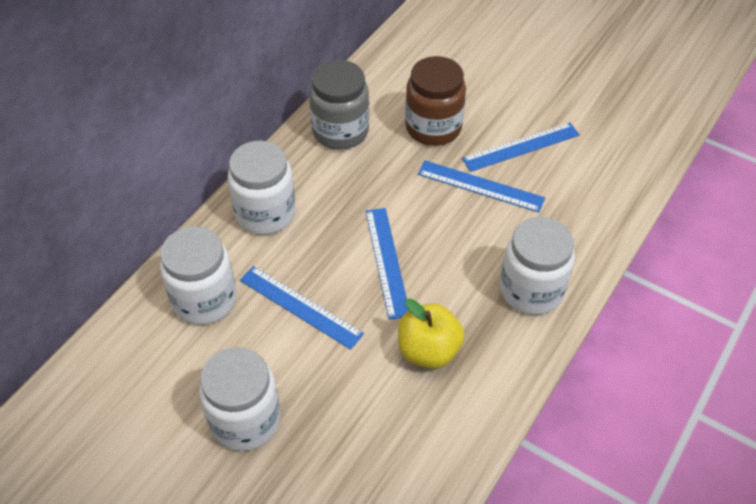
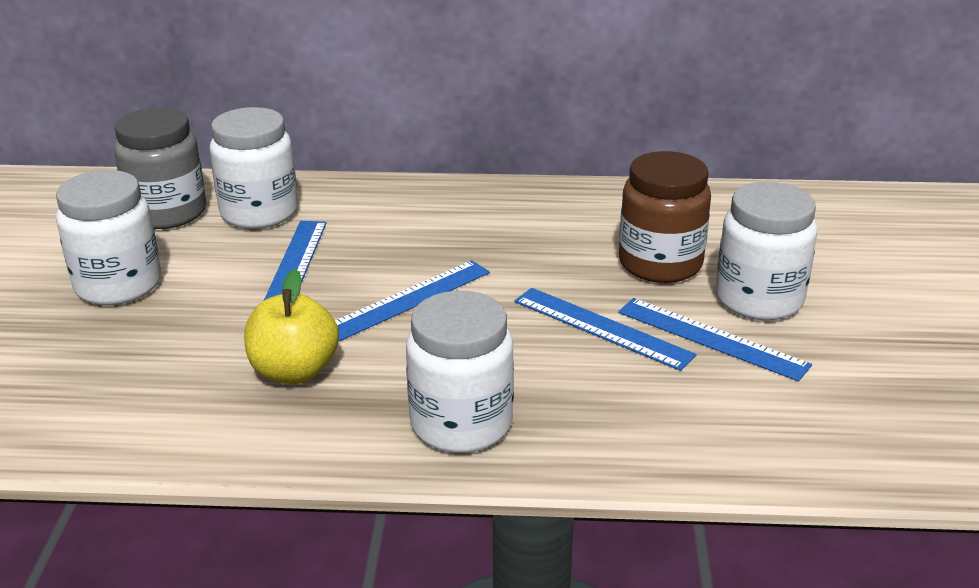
camera: 60 degrees right, 20 degrees down
white jar [228,140,296,235] -> white jar moved to [716,182,817,320]
grey jar [309,60,369,150] -> grey jar moved to [114,108,206,229]
blue ruler [418,160,545,212] -> blue ruler turned 45 degrees counterclockwise [514,288,697,371]

